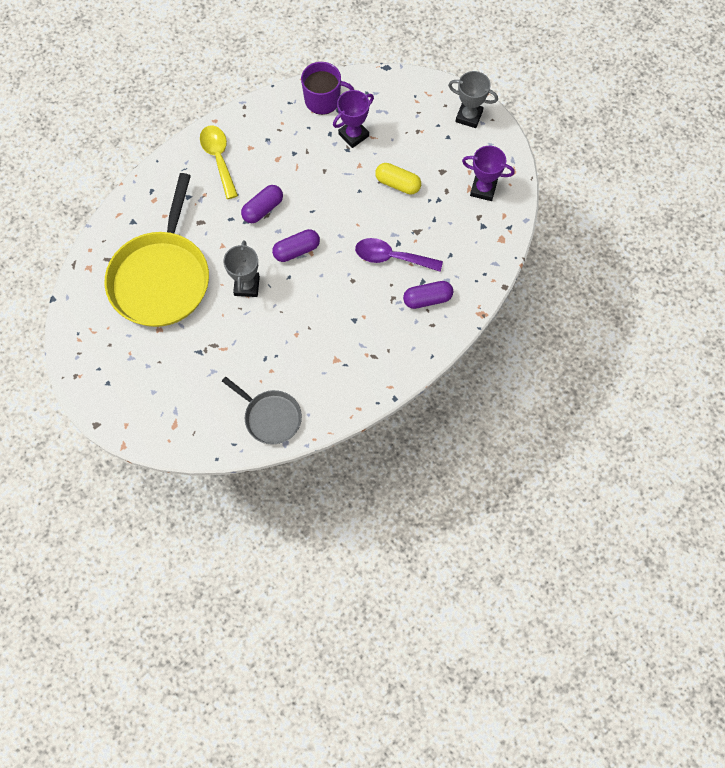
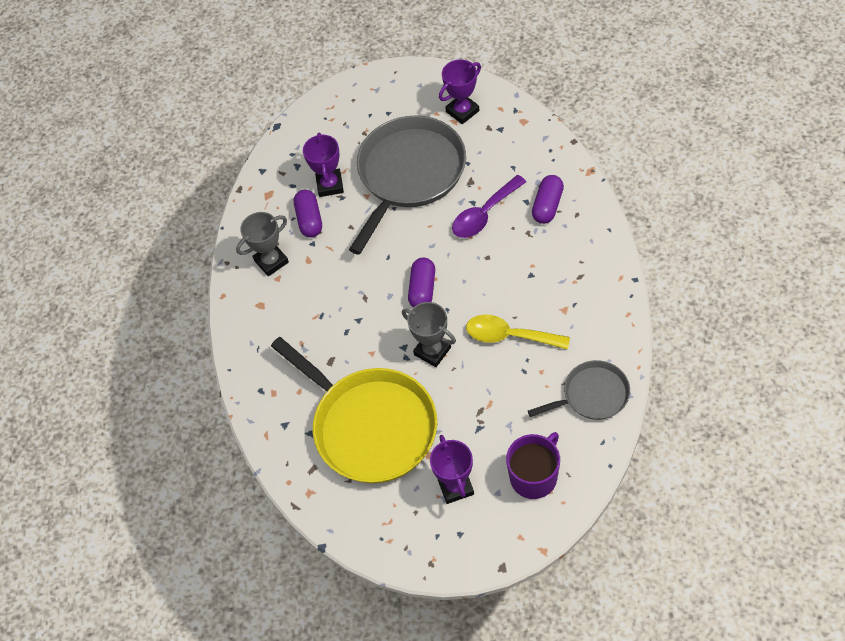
camera: 50 degrees left, 10 degrees down
yellow spoon [200,125,238,199] -> yellow spoon moved to [466,315,570,350]
purple capsule [241,185,283,223] -> purple capsule moved to [294,190,322,237]
purple mug [301,62,354,115] -> purple mug moved to [506,432,560,499]
yellow capsule [375,163,421,195] -> grey pan [349,115,466,255]
grey trophy [448,71,498,128] -> grey trophy moved to [236,212,289,276]
none -> purple trophy [430,435,474,504]

